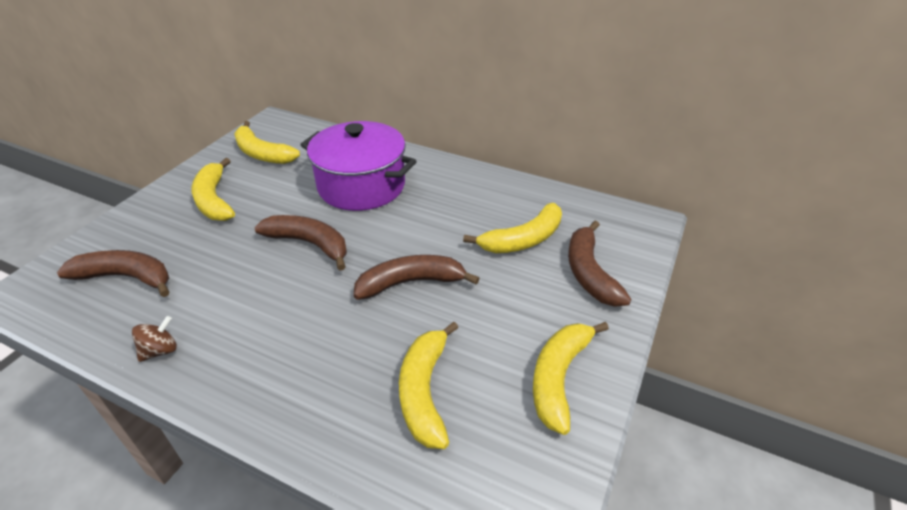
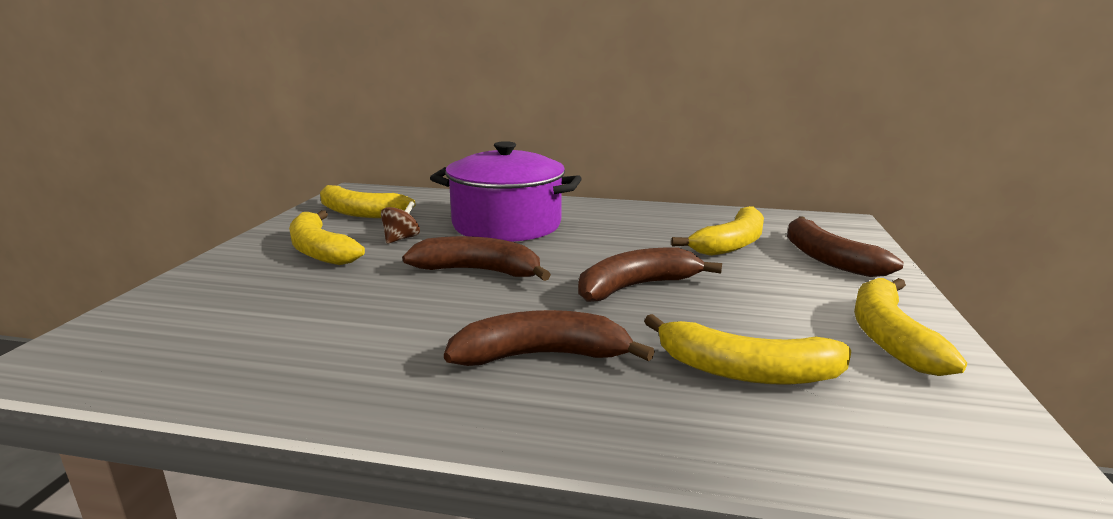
camera: 15 degrees left, 20 degrees down
brown banana [57,250,169,297] -> brown banana moved to [444,310,655,366]
brown spinning top [132,316,177,362] -> brown spinning top moved to [381,201,420,244]
yellow banana [399,322,459,449] -> yellow banana turned 60 degrees counterclockwise [644,314,851,385]

